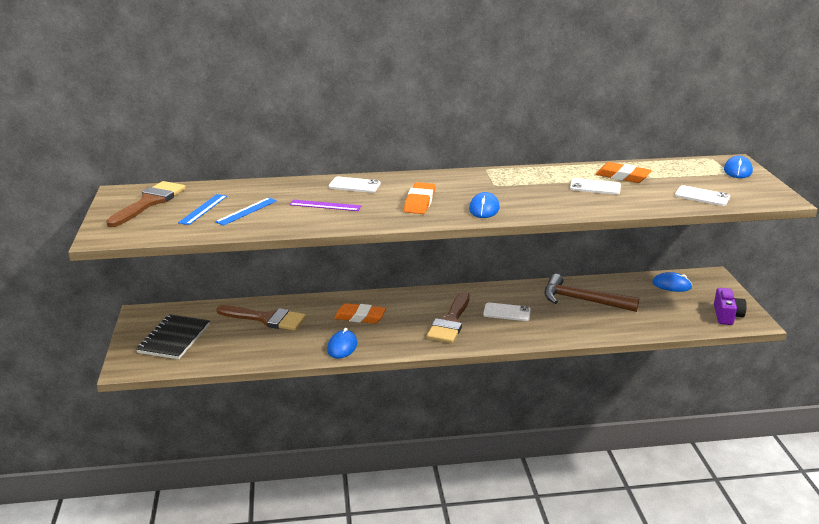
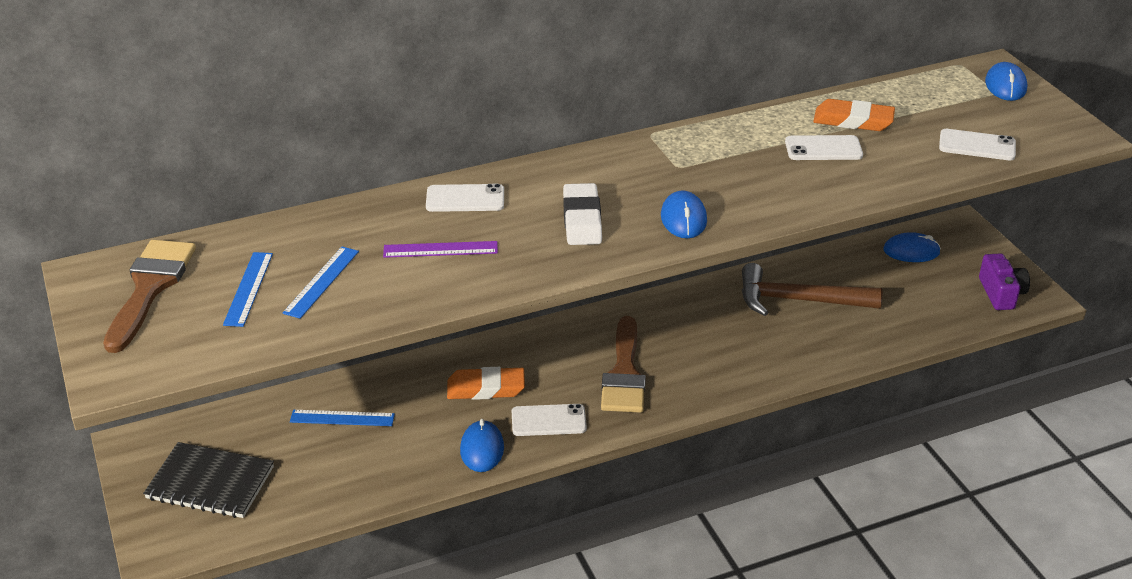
camera: 15 degrees left, 10 degrees up
black notebook [136,314,210,359] -> black notebook turned 75 degrees counterclockwise [143,442,274,518]
brown brush [217,305,306,331] -> blue ruler [290,410,395,426]
orange eraser [404,182,435,214] -> white eraser [563,183,602,245]
white phone [483,303,531,321] -> white phone moved to [512,404,587,436]

